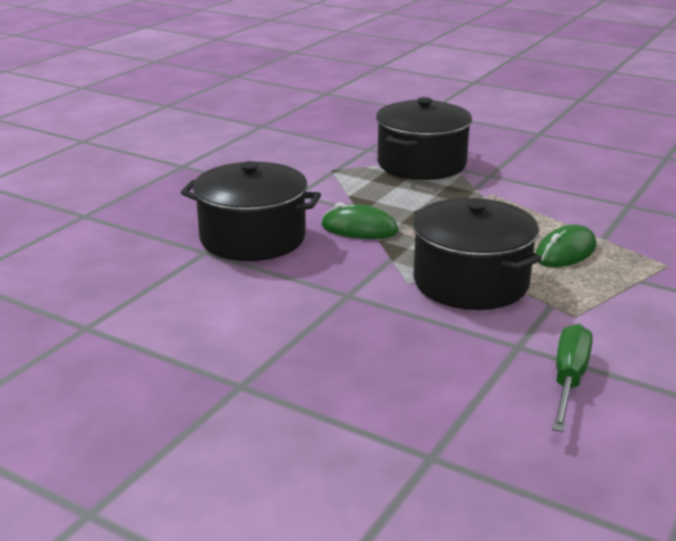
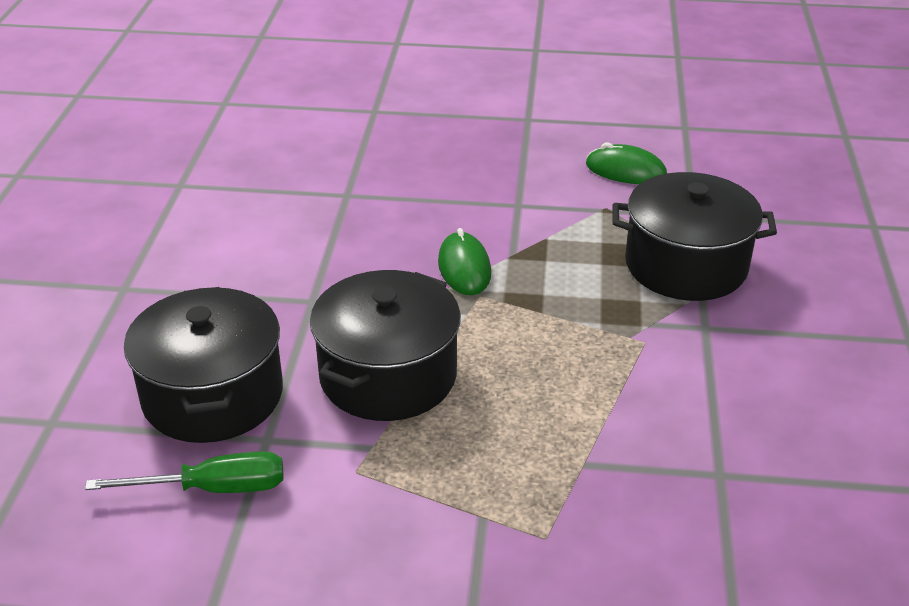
camera: 65 degrees right, 10 degrees up
black pot [181,161,321,261] -> black pot moved to [124,287,283,443]
green mouse [535,224,596,267] -> green mouse moved to [586,142,667,184]

